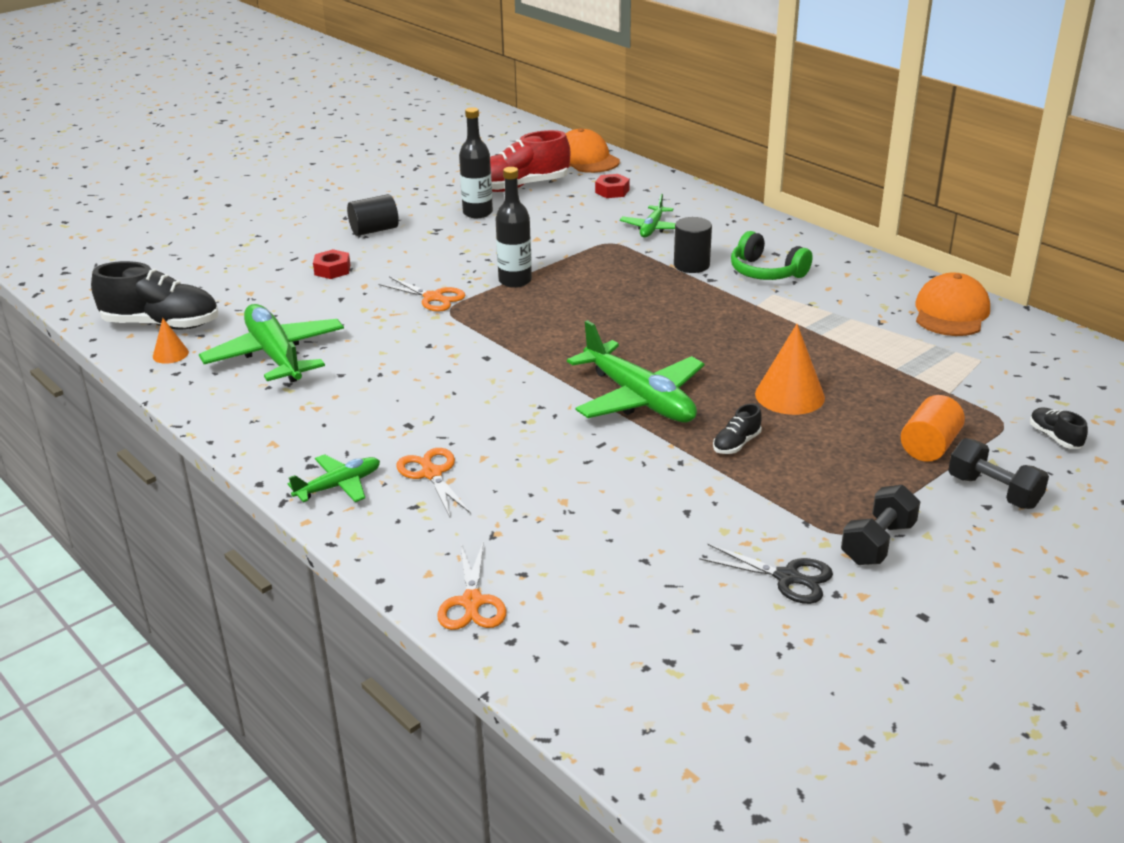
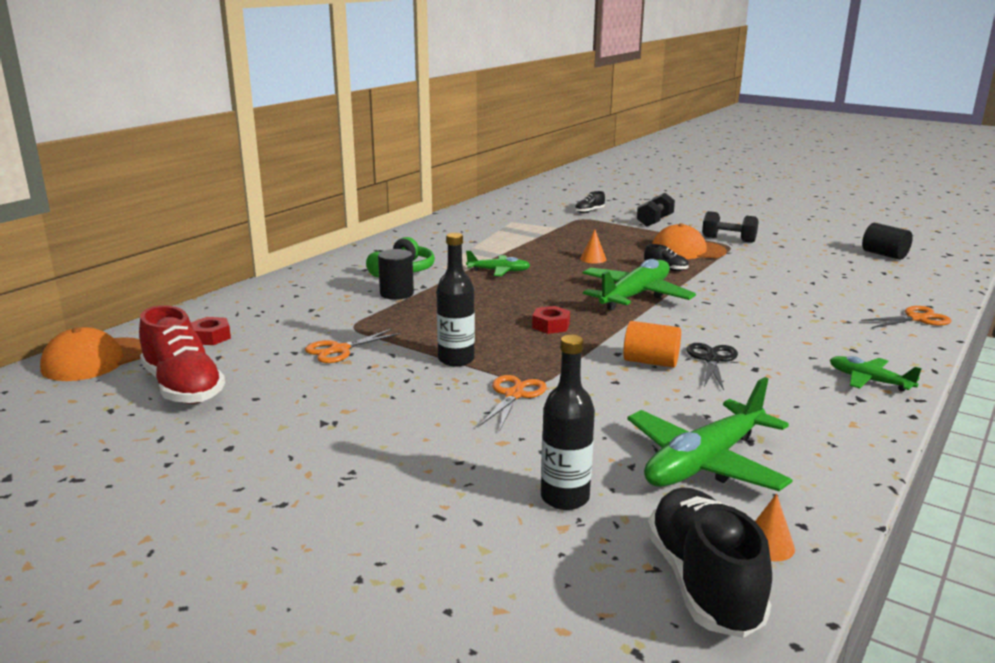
camera: 105 degrees left, 10 degrees down
red nut [313,249,350,279] -> red nut moved to [532,306,570,334]
black cylinder [347,194,399,236] -> black cylinder moved to [862,223,913,260]
orange scissors [396,448,471,517] -> orange scissors moved to [305,329,401,363]
black bottle [459,107,493,218] -> black bottle moved to [541,335,595,510]
green plane [620,194,675,238] -> green plane moved to [466,250,531,276]
black scissors [699,544,833,604] -> black scissors moved to [686,343,738,390]
orange cone [755,324,825,415] -> orange cone [580,229,606,263], size x0.54
orange cylinder [901,395,965,462] -> orange cylinder moved to [623,321,681,368]
orange cap [915,272,990,336] -> orange cap moved to [653,223,726,259]

